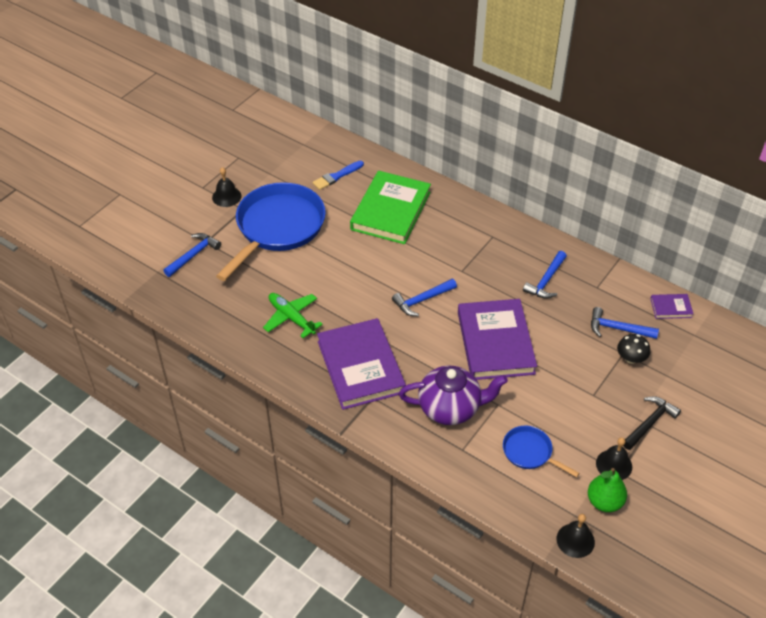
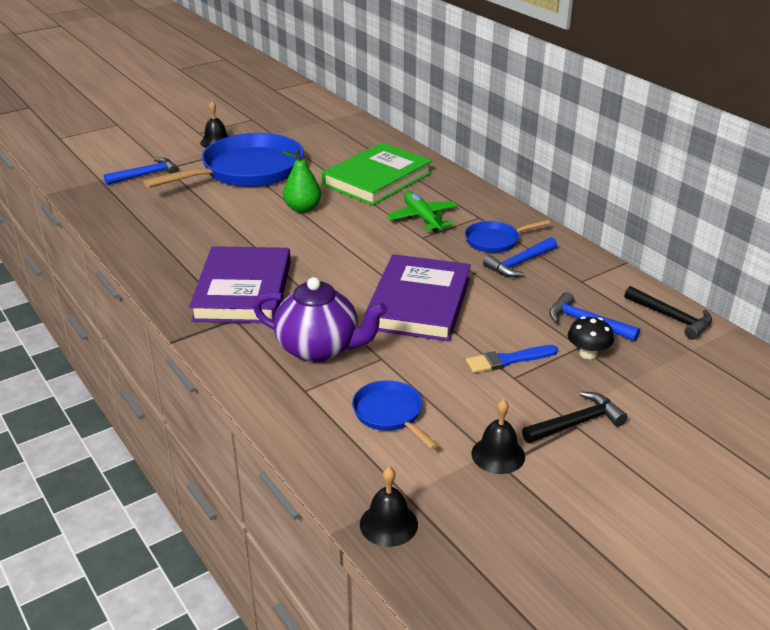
camera: 20 degrees right, 15 degrees down
green plane [263,293,323,338] -> green plane moved to [387,191,457,232]
blue brush [313,161,364,190] -> blue brush moved to [466,345,558,373]
blue hammer [392,279,457,316] -> none
green pear [588,468,627,512] -> green pear moved to [281,150,321,213]
purple book [650,294,693,319] -> black hammer [624,286,712,340]
none -> blue pan [465,220,550,253]

